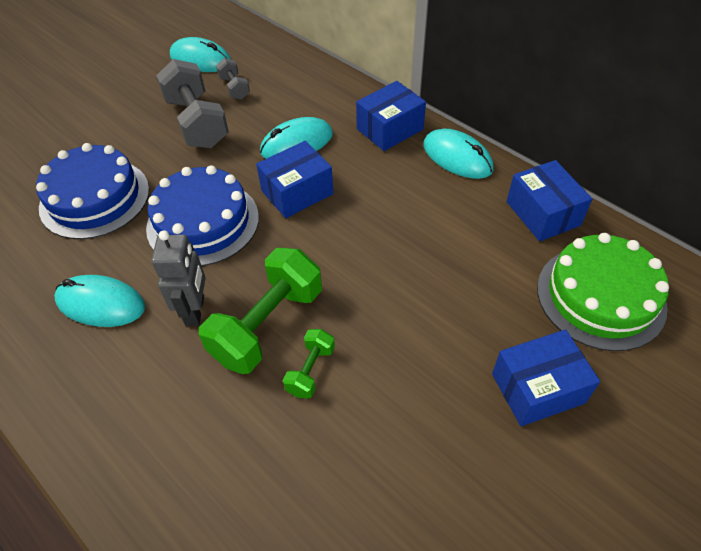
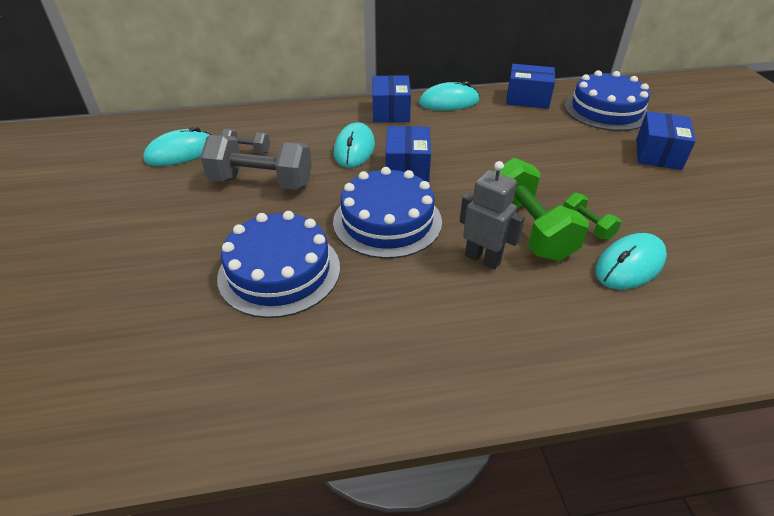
camera: 55 degrees left, 10 degrees down
turquoise mouse [54,275,145,327] -> turquoise mouse moved to [595,233,667,290]
green cake [537,233,669,351] -> blue cake [564,70,650,131]

